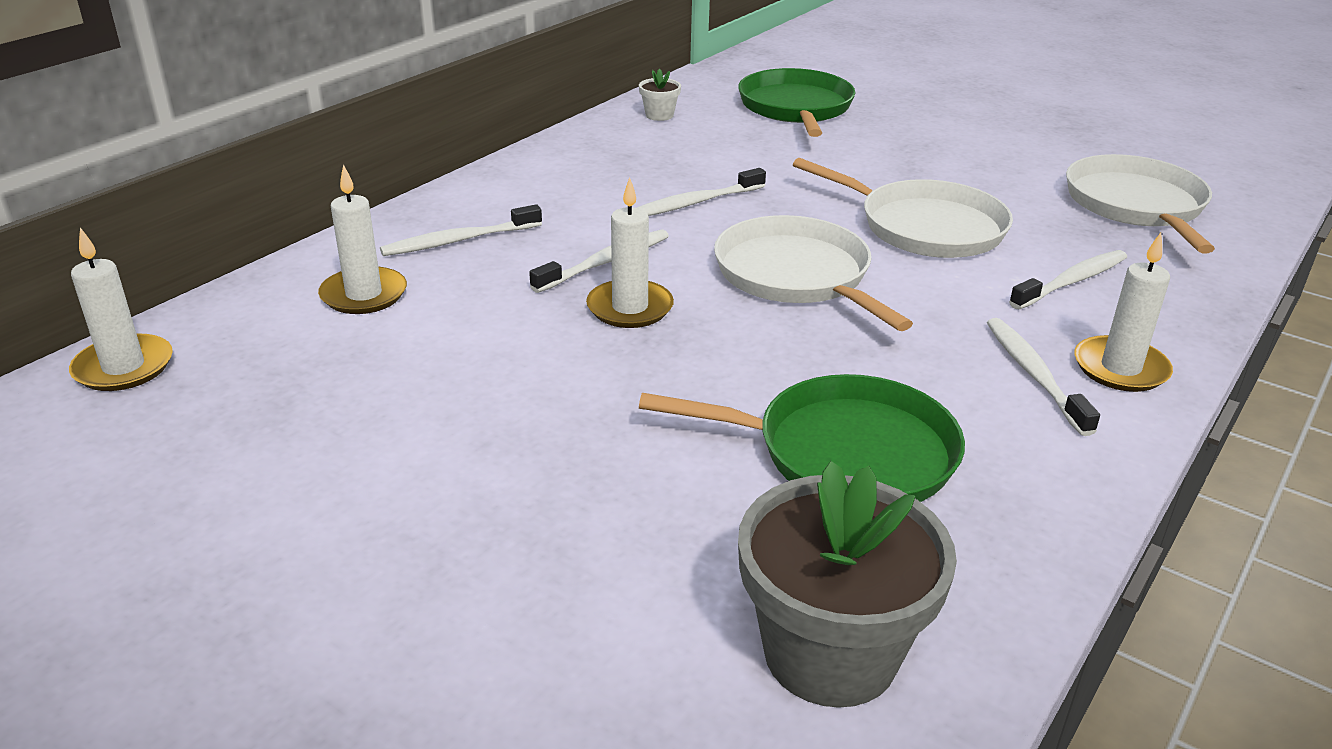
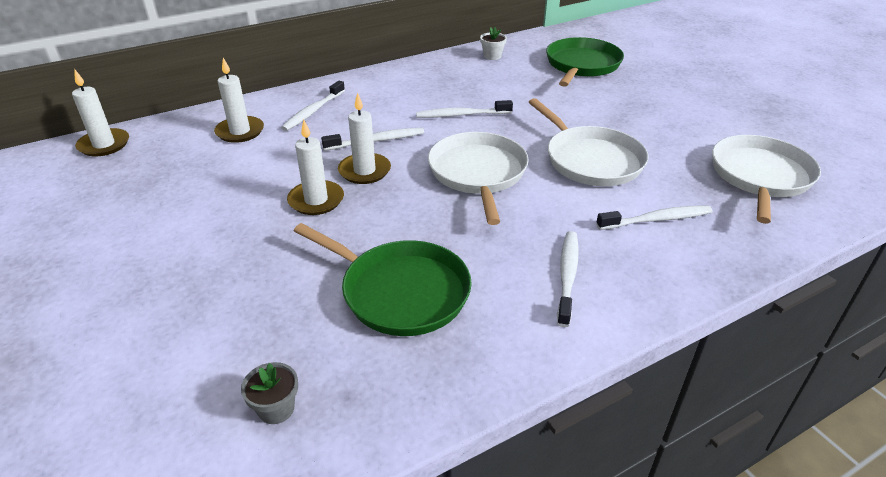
camera: 25 degrees right, 5 degrees up
white toothbrush [380,204,542,256] -> white toothbrush turned 60 degrees counterclockwise [281,81,345,131]
grey flower pot [738,461,957,708] -> grey flower pot [241,362,298,424], size x0.43
white candle [1074,233,1173,392] -> white candle moved to [287,120,344,215]

